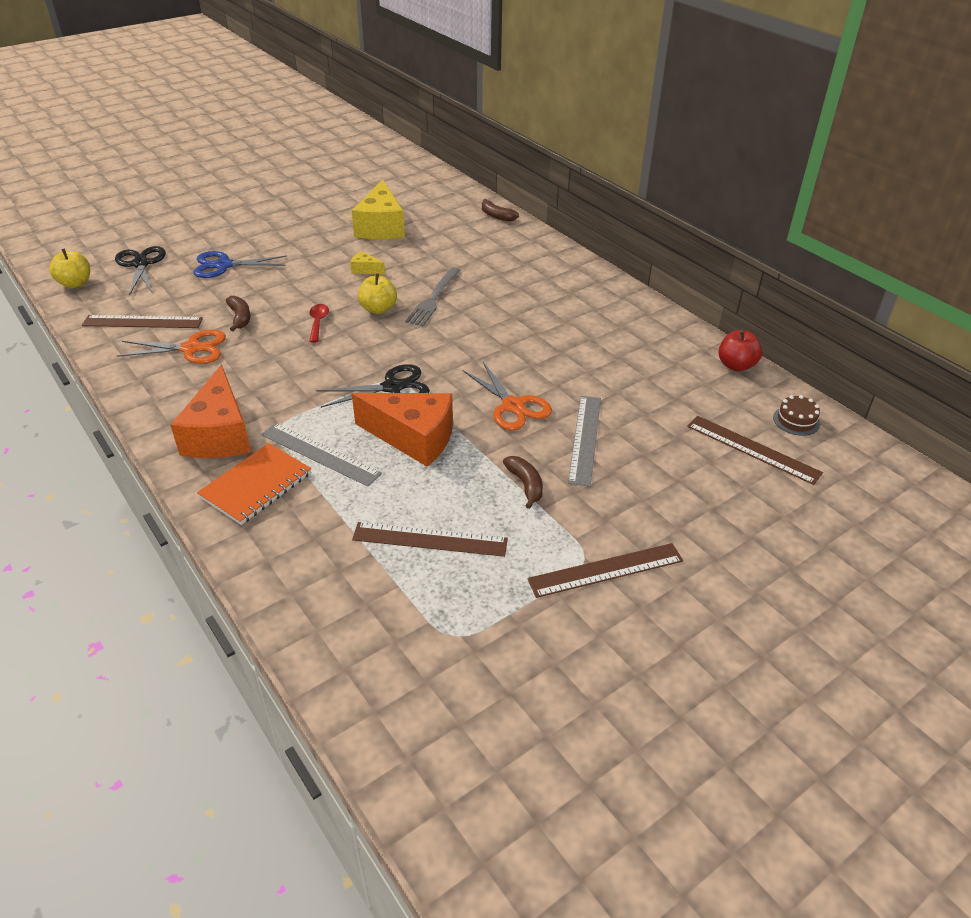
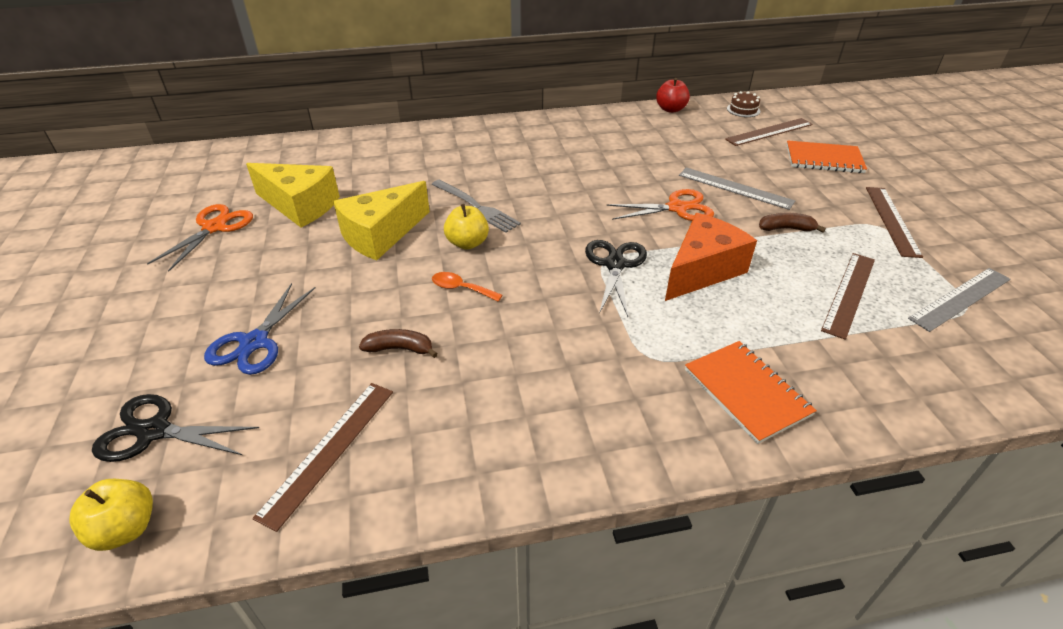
camera: 65 degrees left, 0 degrees up
orange scissors [117,330,226,364] -> orange scissors moved to [147,204,253,272]
orange cheese [170,365,251,458] -> none
grey ruler [261,423,382,487] -> grey ruler moved to [908,268,1011,332]
red spoon [309,304,329,343] -> orange spoon [432,272,502,302]
yellow cheese [350,251,385,275] -> yellow cheese [333,181,430,260], size x2.31
brown banana [482,199,519,222] -> none
none -> orange notebook [787,140,867,173]

